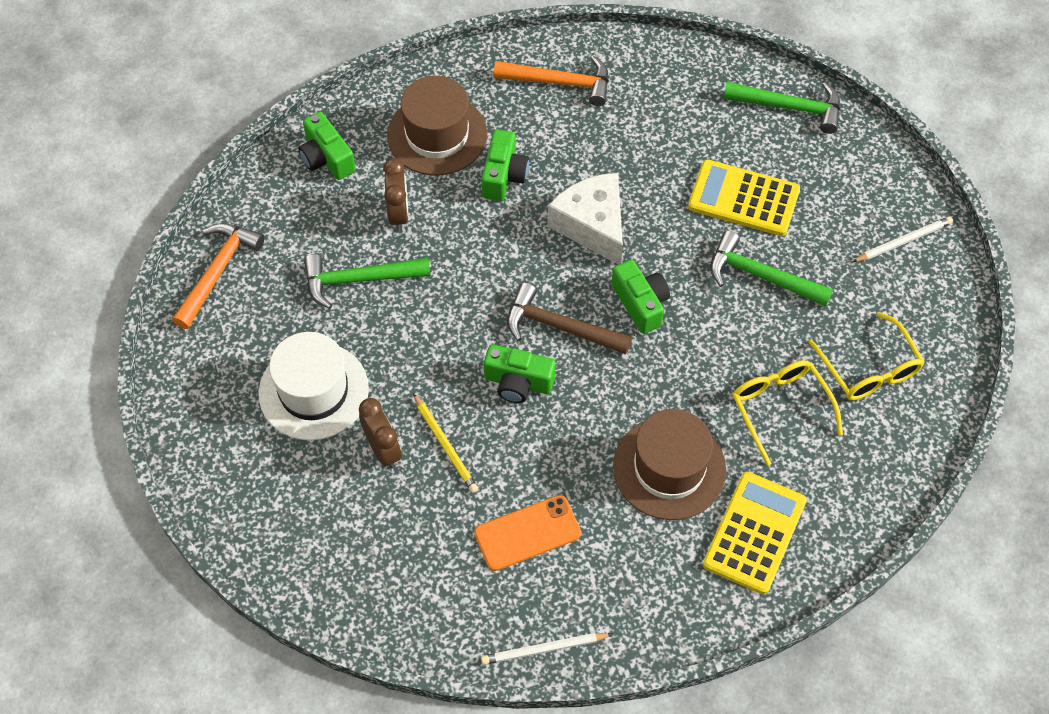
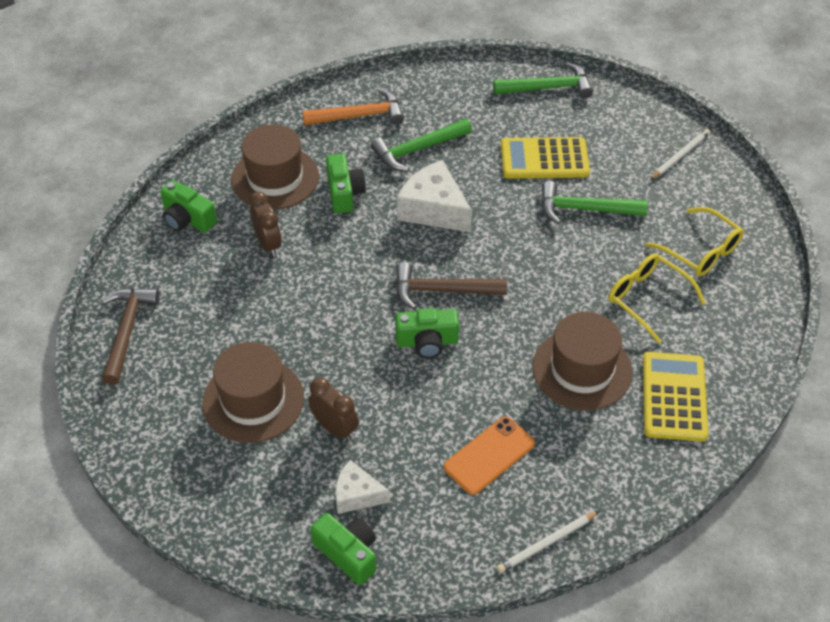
camera: 20 degrees left, 10 degrees down
orange hammer [172,223,264,329] -> brown hammer [102,288,159,385]
white hat [259,332,369,440] -> brown hat [202,342,304,443]
green hammer [304,254,430,309] -> green hammer moved to [371,119,472,171]
yellow pencil [413,393,478,493] -> none
green camera [611,259,670,334] -> green camera moved to [311,513,376,585]
none -> white cheese [335,460,390,514]

